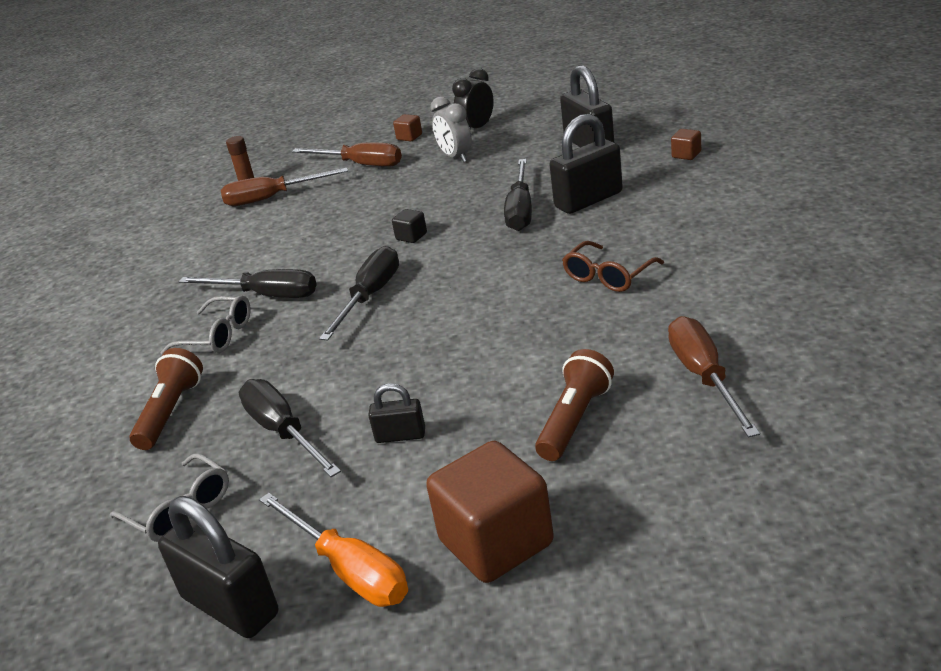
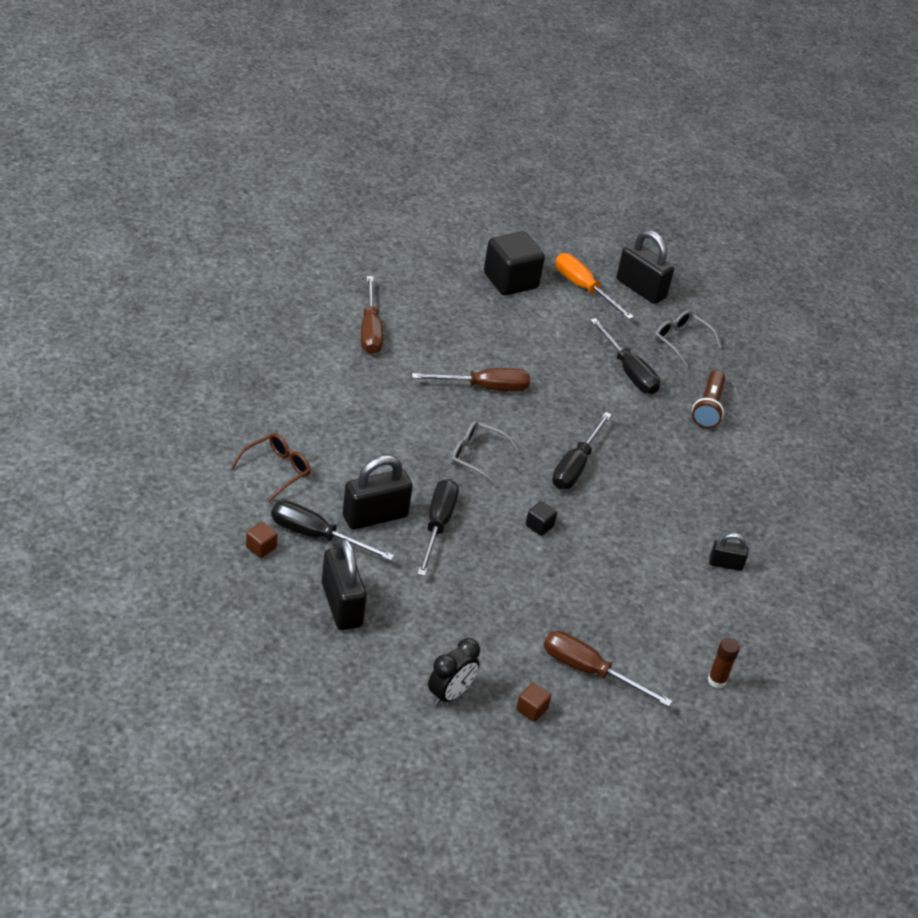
camera: 175 degrees right, 10 degrees up
grey glasses [160,295,251,355] -> grey glasses moved to [451,421,520,487]
black screwdriver [179,269,317,298] -> black screwdriver moved to [271,501,394,561]
brown screwdriver [221,168,348,206] -> brown screwdriver moved to [412,368,530,391]
black padlock [368,383,425,443] -> black padlock moved to [709,533,748,571]
brown cube [426,441,554,583] -> black cube [484,232,545,295]
grey clock [430,96,472,162] -> none
brown flashlight [535,349,614,461] -> none
brown glasses [562,241,664,292] -> brown glasses moved to [231,433,311,502]

